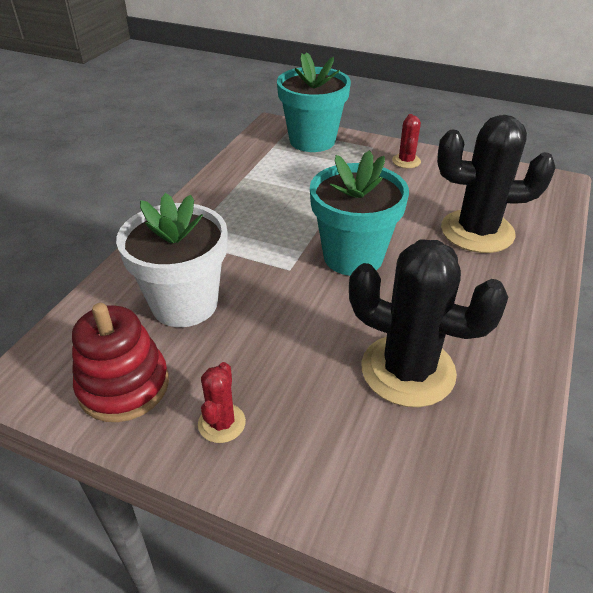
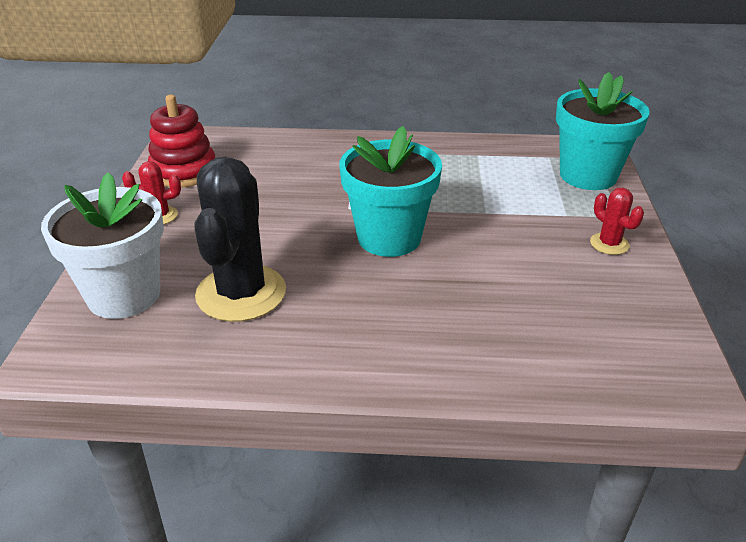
camera: 70 degrees right, 5 degrees down
white flower pot [116,193,228,327] -> white flower pot moved to [41,172,164,319]
red cactus [392,114,421,168] -> red cactus turned 75 degrees clockwise [590,188,644,255]
black cactus [437,115,556,253] -> none

